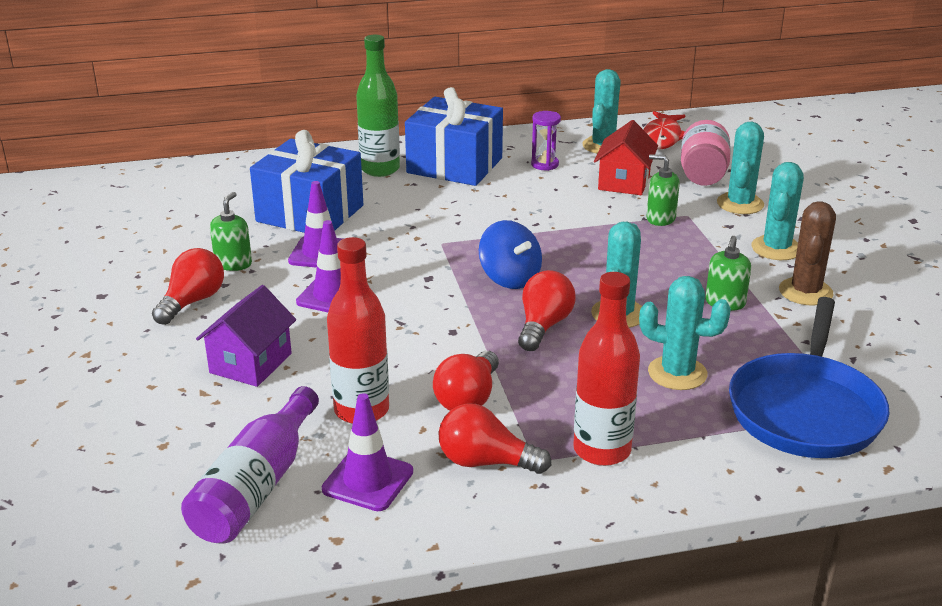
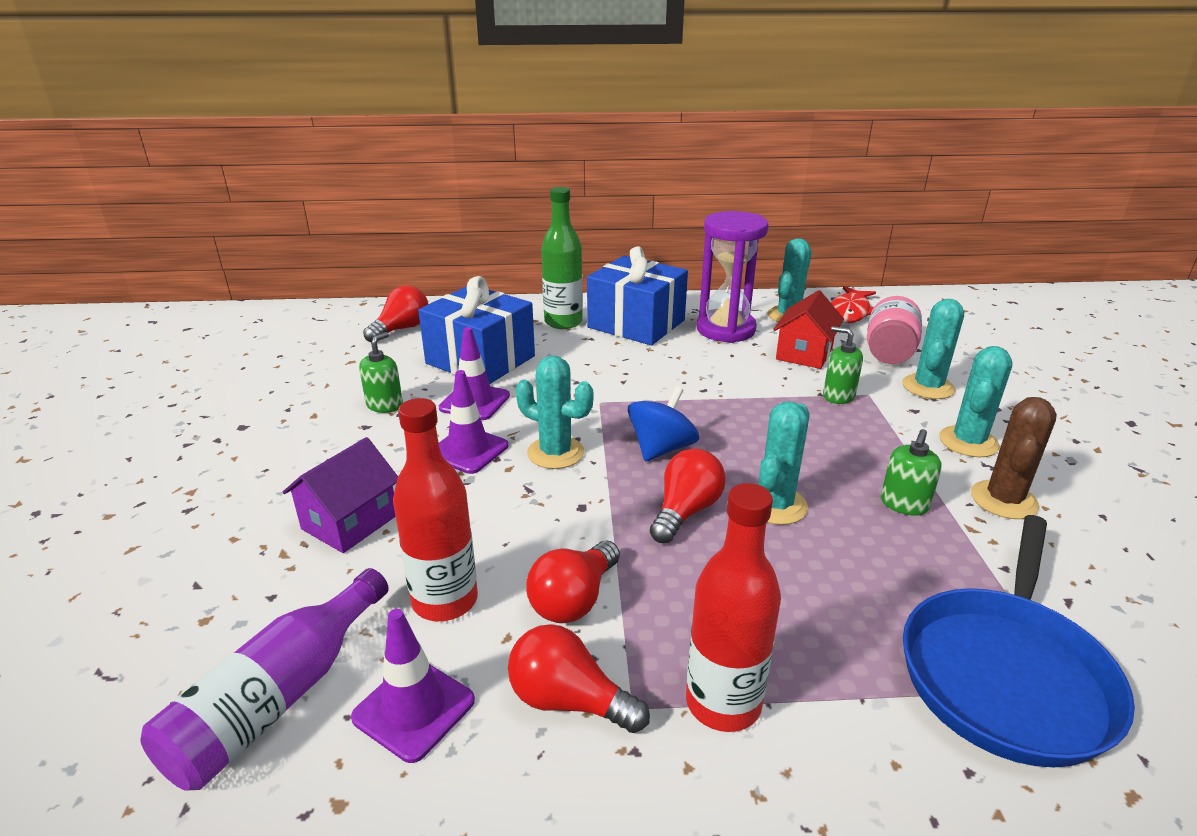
camera: 10 degrees right, 0 degrees up
red light bulb [152,248,224,325] -> red light bulb moved to [363,285,428,342]
blue spinning top [479,220,542,289] -> blue spinning top turned 120 degrees counterclockwise [628,386,699,462]
purple hourglass [531,111,561,171] -> purple hourglass [697,211,769,343], size x2.13
turquoise cactus [639,276,731,390] -> turquoise cactus moved to [516,356,593,469]

